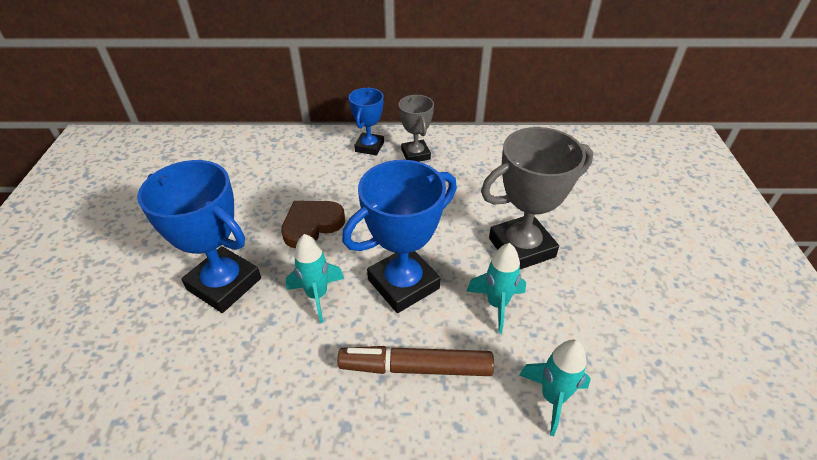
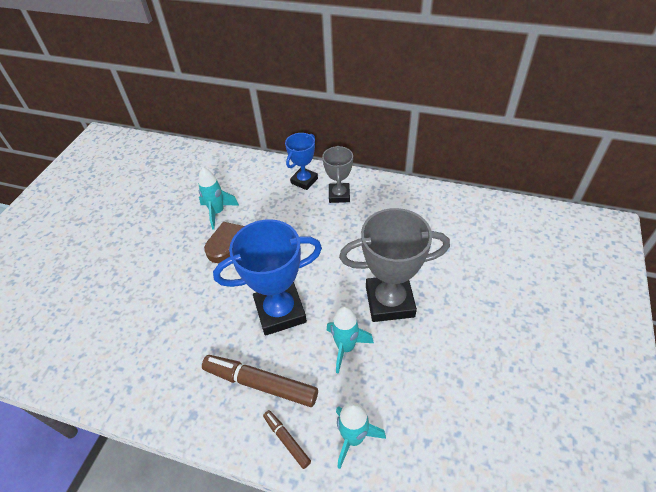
camera: 20 degrees right, 5 degrees up
blue trophy [137,160,261,313] -> none
turquoise rocket [286,234,344,323] -> turquoise rocket moved to [198,167,239,230]
none -> brown marker [263,410,311,469]

